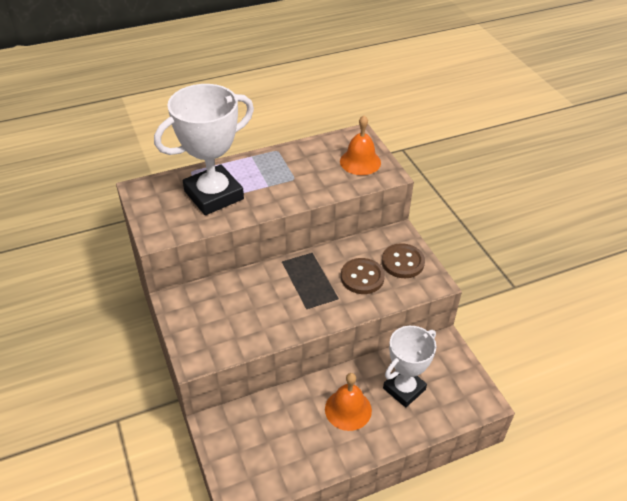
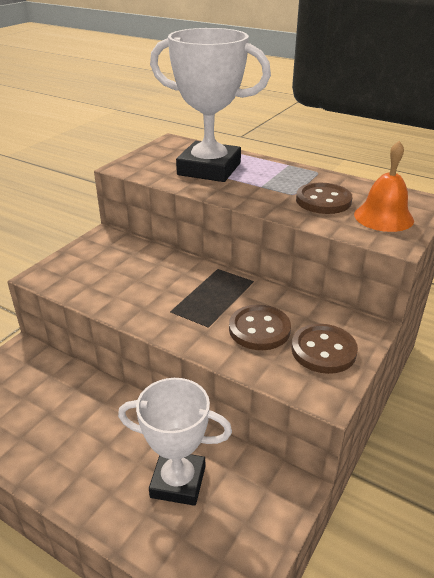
camera: 55 degrees right, 10 degrees down
orange bell [325,373,372,431] -> none
none -> brown button [296,183,353,214]

